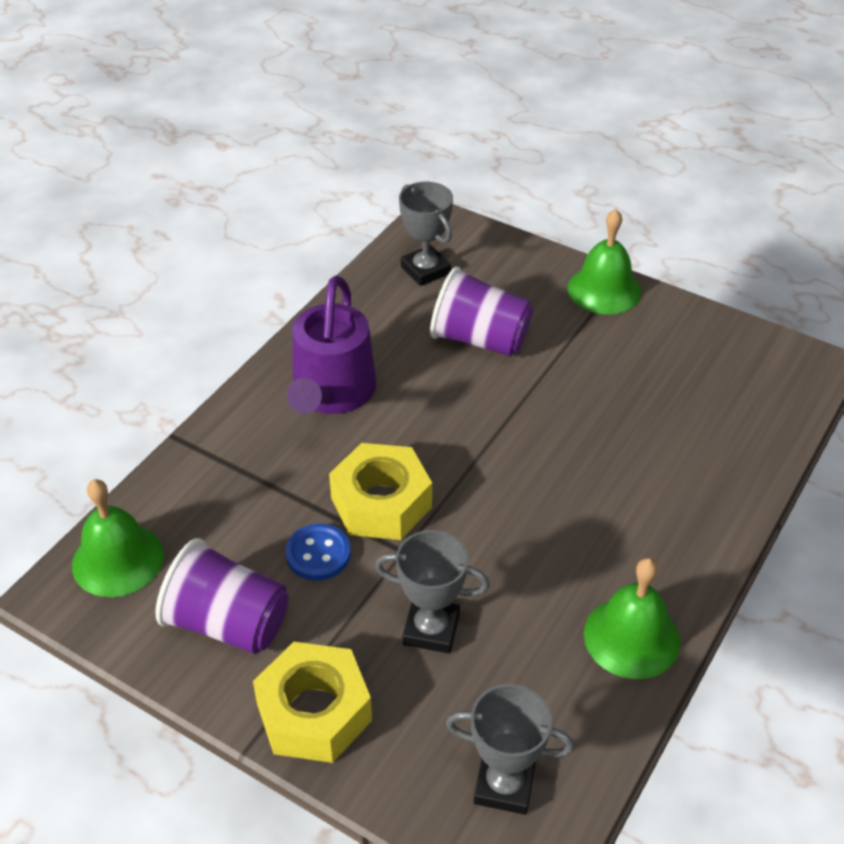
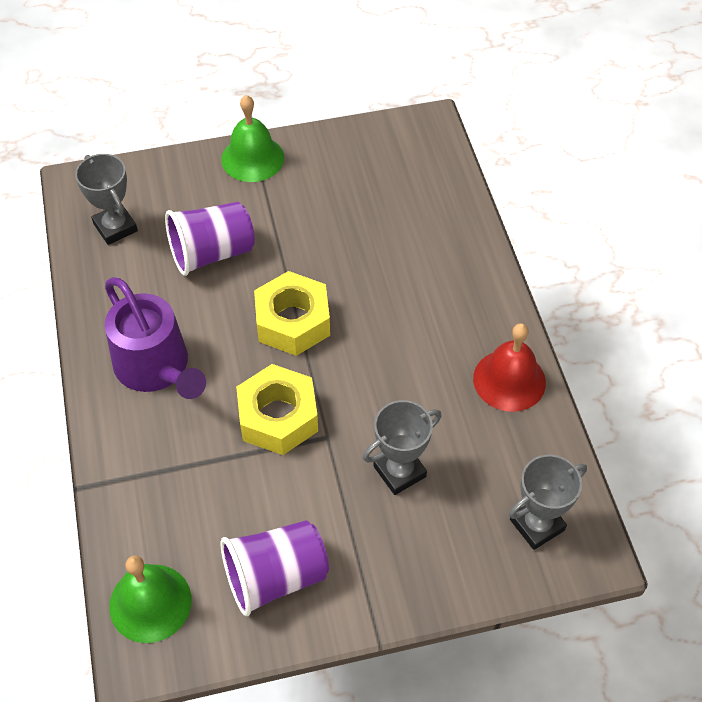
camera: 45 degrees left, 10 degrees up
yellow nut [253,642,372,763] -> yellow nut moved to [254,271,330,356]
blue button [285,523,351,580] -> none
grey trophy [399,182,453,286] -> grey trophy turned 45 degrees clockwise [75,154,138,245]
green bell [584,558,680,679] -> red bell [473,323,546,412]

